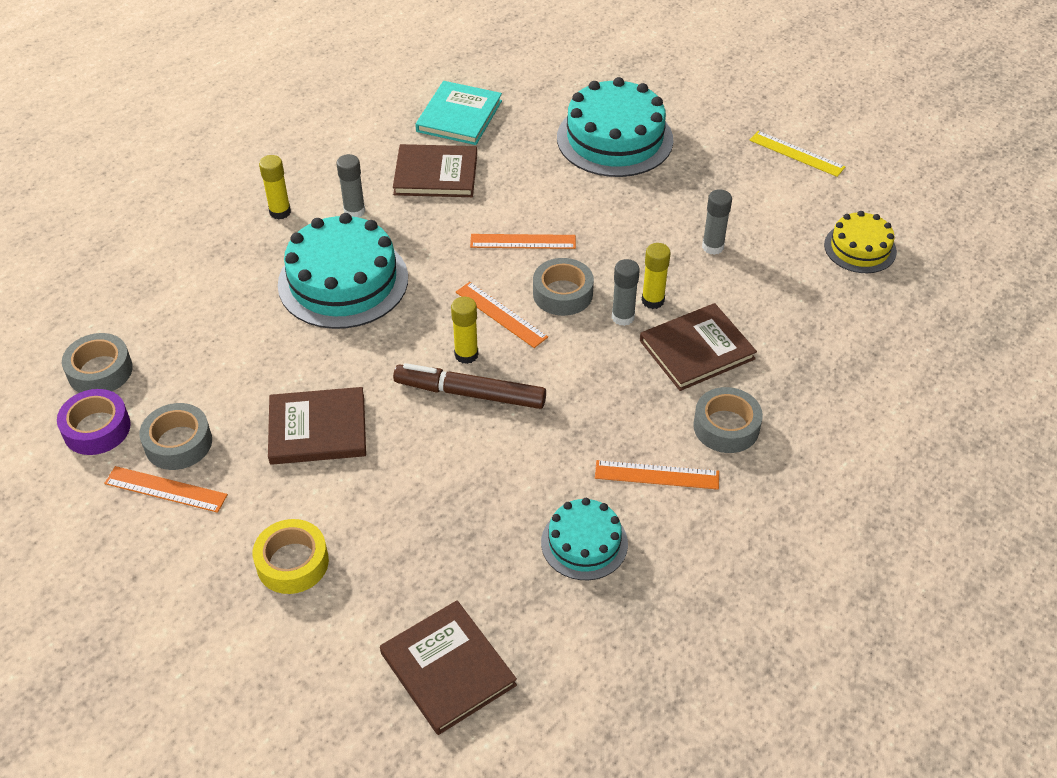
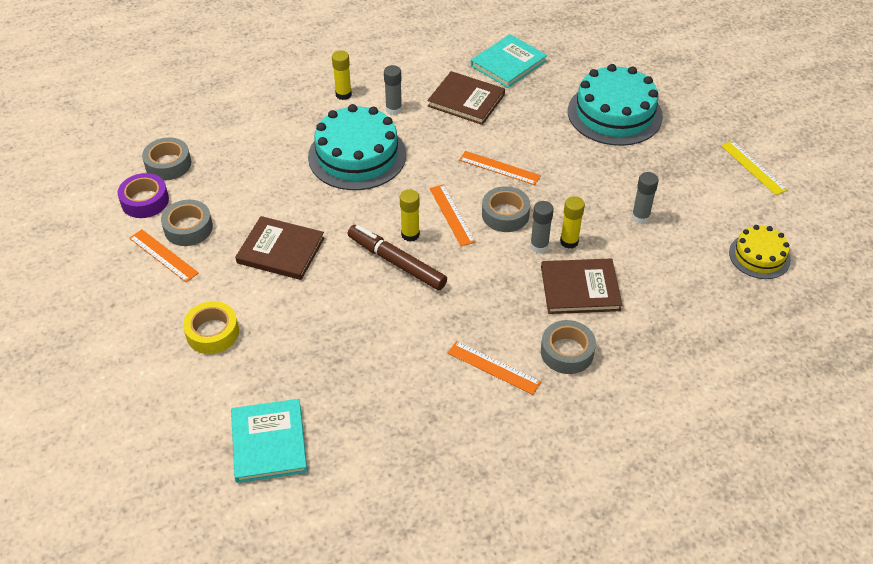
camera: 25 degrees right, 0 degrees up
brown book [380,600,517,735] -> turquoise book [231,399,307,483]
turquoise cake [541,498,628,580] -> none

